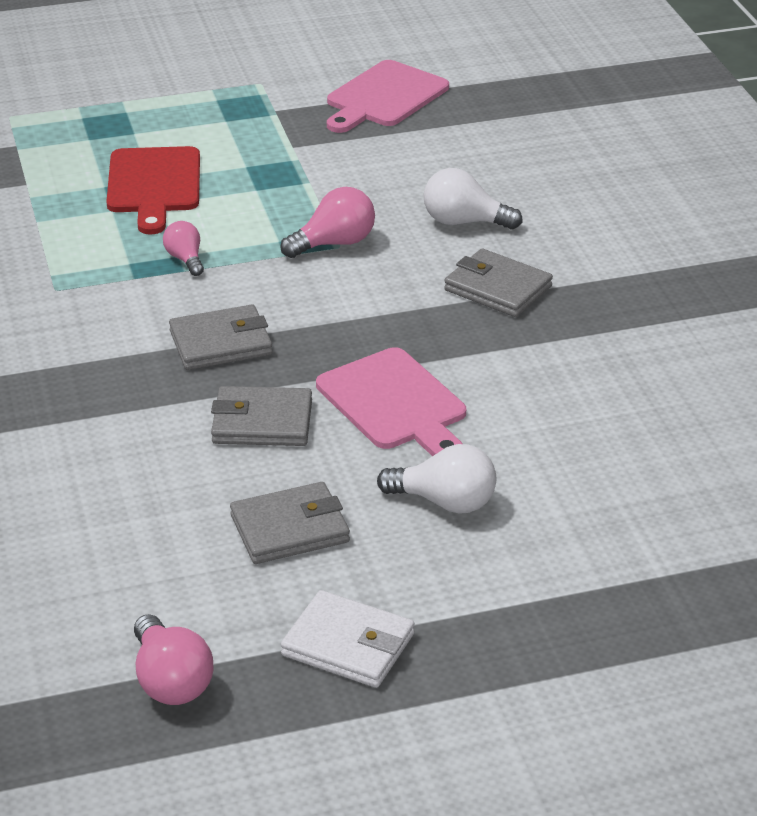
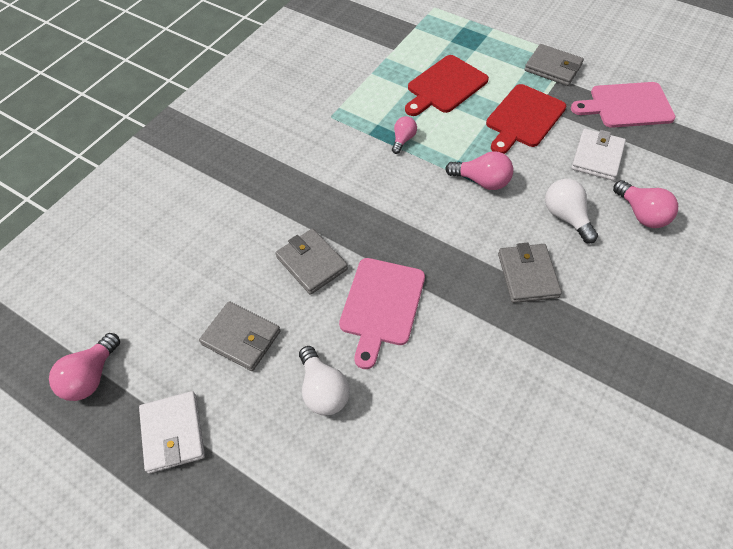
camera: 50 degrees right, 20 degrees up
grey wallet [169,305,273,370] -> grey wallet moved to [524,44,584,86]
none -> red cutting board [486,84,566,154]
none -> white wallet [571,129,626,181]
none -> pink light bulb [613,180,678,228]

